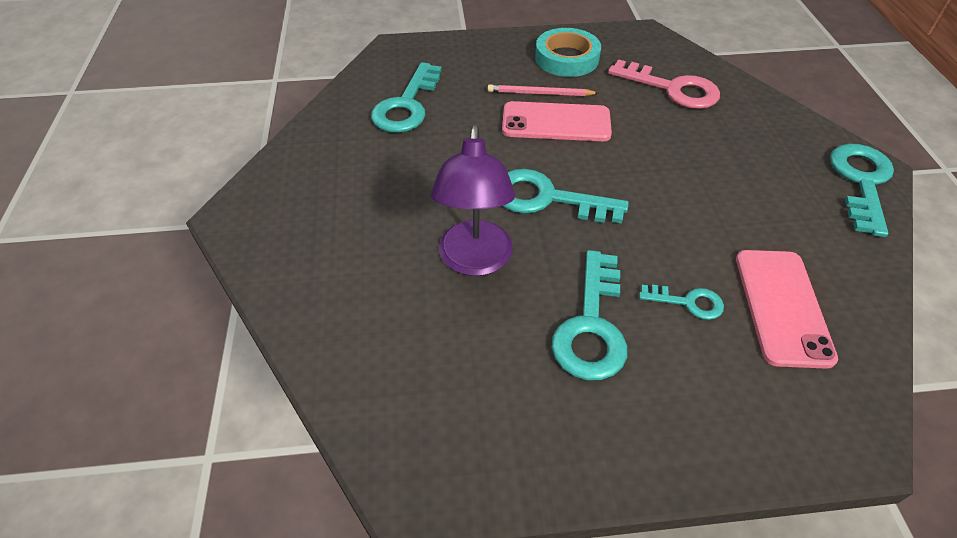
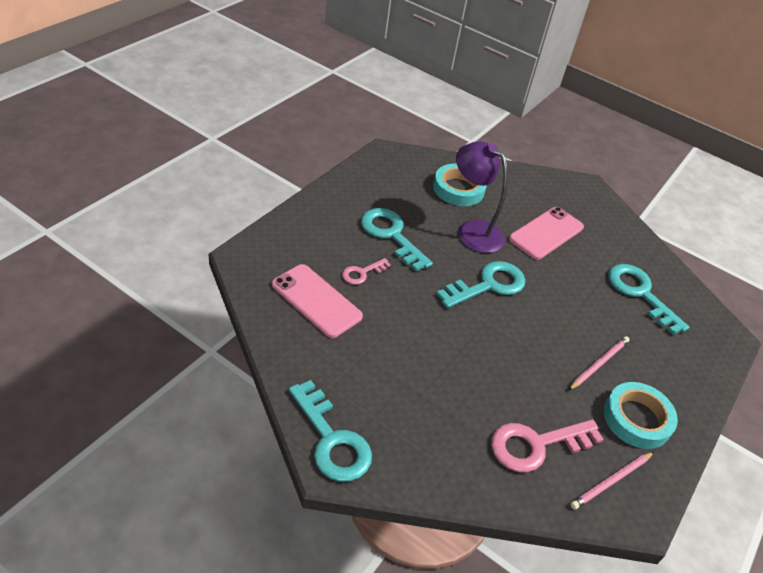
camera: 125 degrees right, 5 degrees down
pink phone [502,101,612,141] -> pink phone moved to [509,207,584,260]
turquoise key [639,285,724,320] -> pink key [342,258,391,285]
none -> turquoise tape [433,164,487,206]
none -> pink pencil [570,452,654,510]

